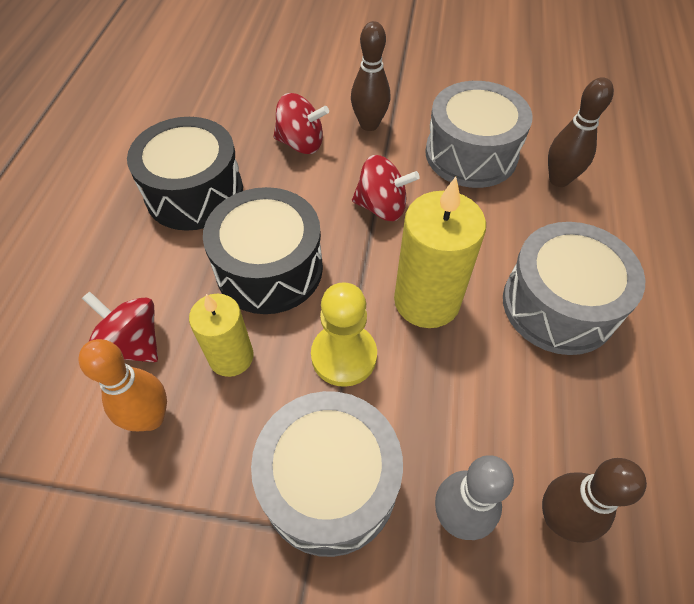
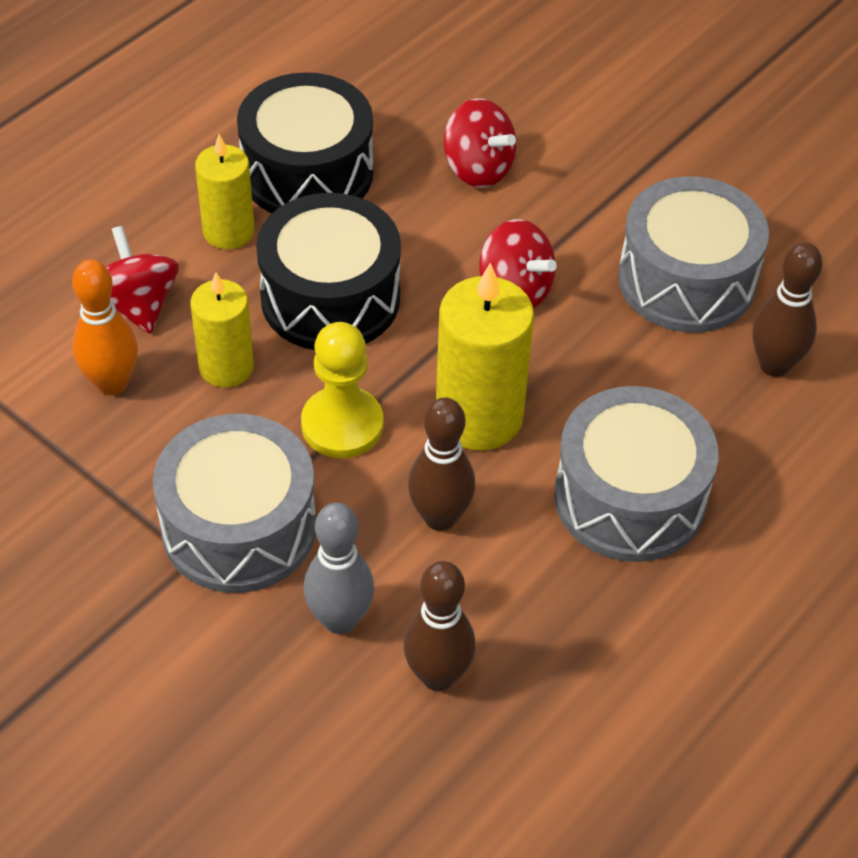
camera: 30 degrees right, 5 degrees down
brown bowling pin [351,21,390,131] -> brown bowling pin moved to [408,397,475,531]
none -> yellow candle [195,134,254,249]

